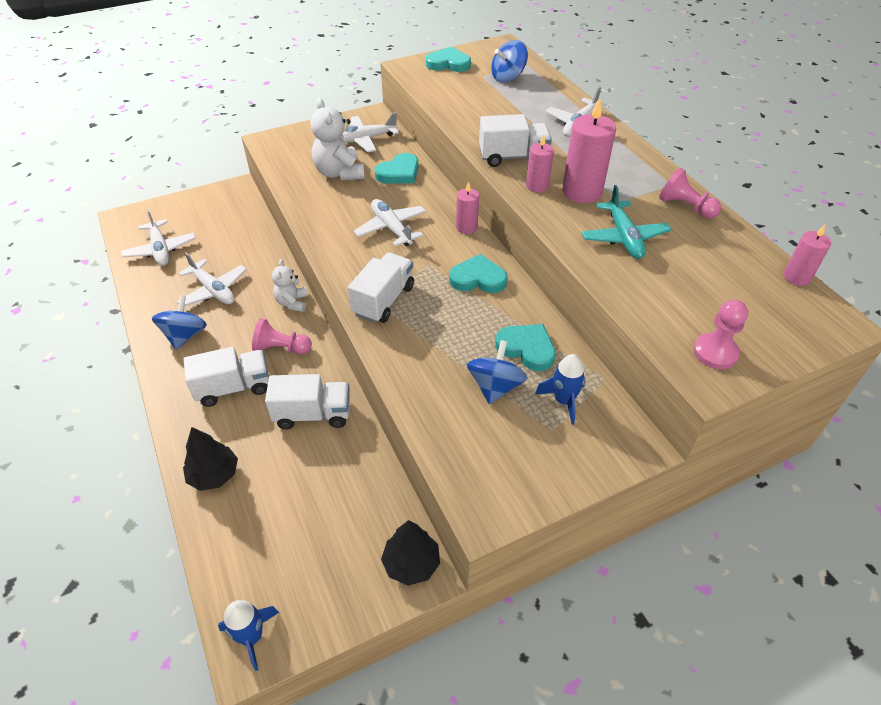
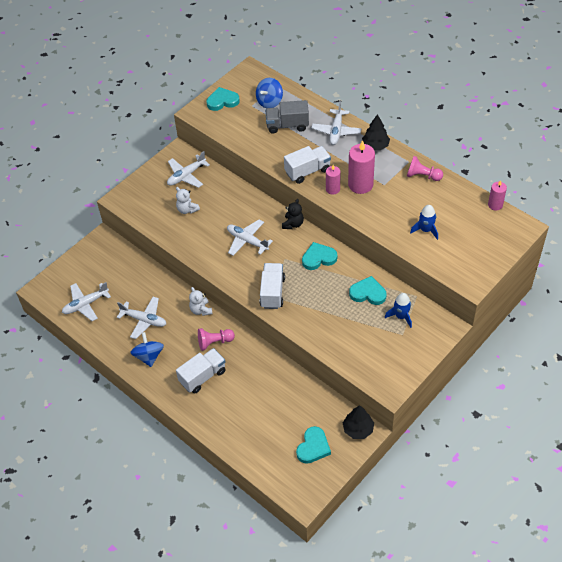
camera: 20 degrees left, 5 degrees up
white plane [121,209,196,266] -> white plane turned 105 degrees clockwise [62,282,111,321]
black tree [183,427,238,491] -> black tree moved to [362,114,390,150]
blue rocket [218,600,279,671] -> blue rocket moved to [410,205,438,240]
white truck [265,374,350,429] -> none
white teddy bear [311,98,365,181] -> white teddy bear [176,187,200,214], size x0.60
turquoise heart [375,153,418,184] -> turquoise heart moved to [296,426,331,464]
pink candle [456,182,479,234] -> black teddy bear [282,199,304,229]
blue spinning top [467,340,527,404] -> none
turquoise plane [582,185,671,259] -> none
pink pawn [693,300,748,369] -> none
none -> grey truck [265,100,309,134]

